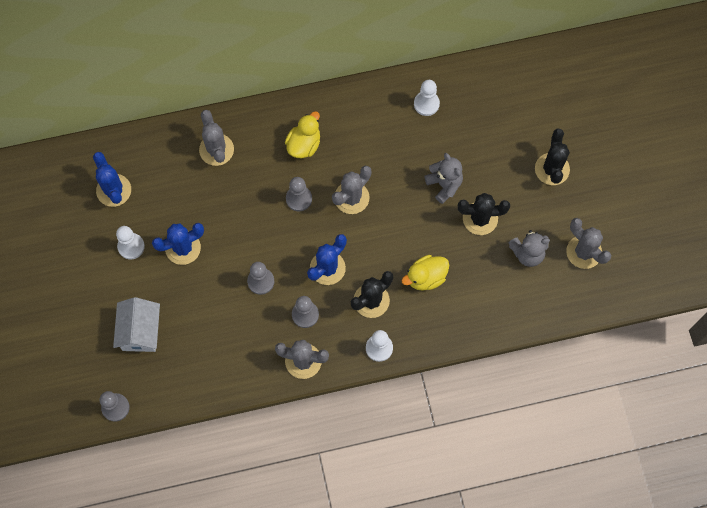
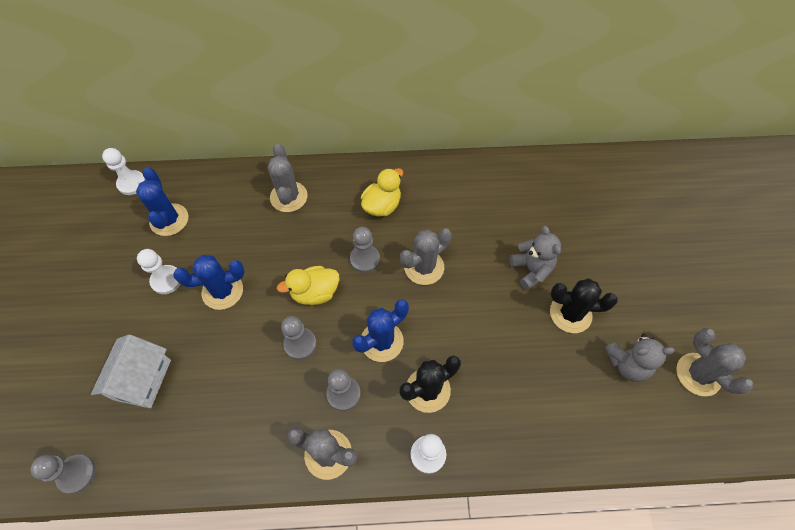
camera: 10 degrees right, 10 degrees down
yellow duck [402,255,449,291] -> yellow duck moved to [277,266,339,305]
white pawn [414,80,440,116] -> white pawn moved to [102,148,145,195]
black cactus [535,129,570,185] -> none

